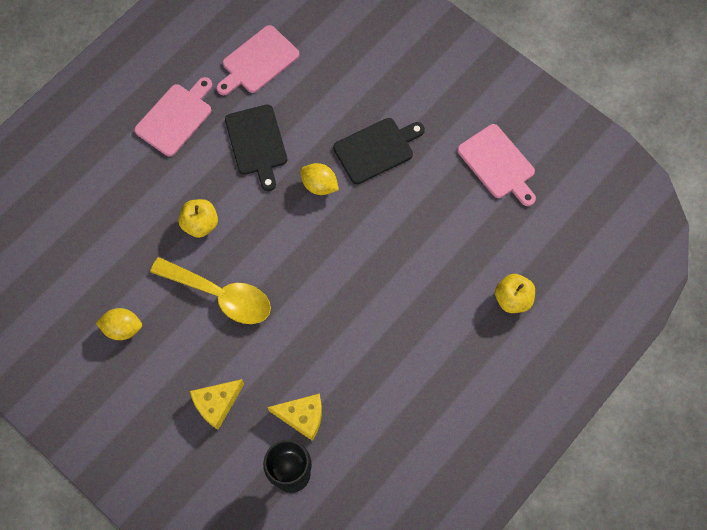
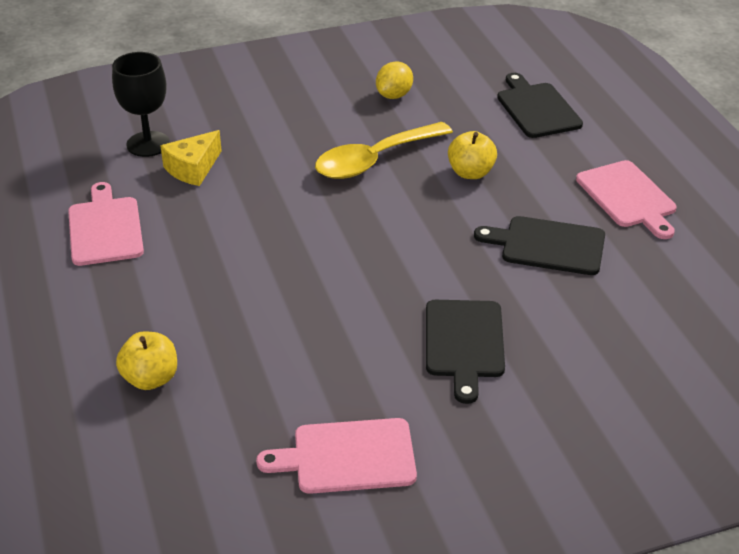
camera: 120 degrees right, 30 degrees down
yellow cheese [190,379,244,430] -> none
pink cutting board [216,25,299,95] -> pink cutting board moved to [68,182,144,266]
yellow lemon [300,163,339,195] -> none
none -> black cutting board [497,73,583,138]

